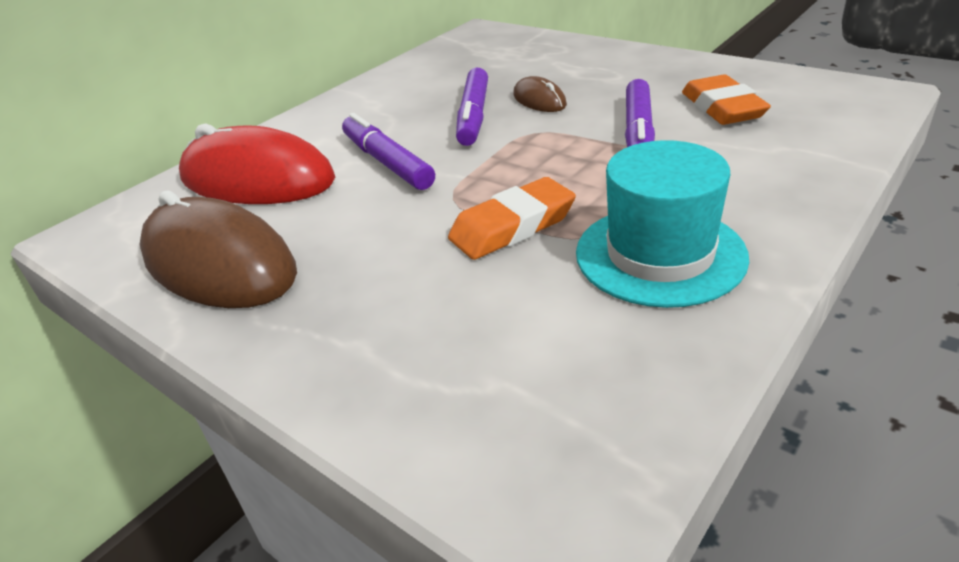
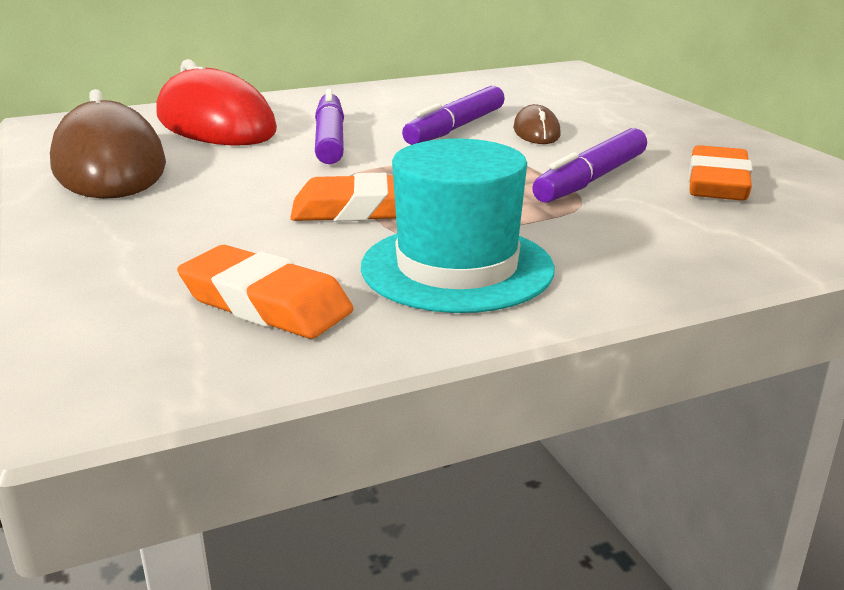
camera: 25 degrees right, 10 degrees down
none -> orange eraser [177,245,354,339]

